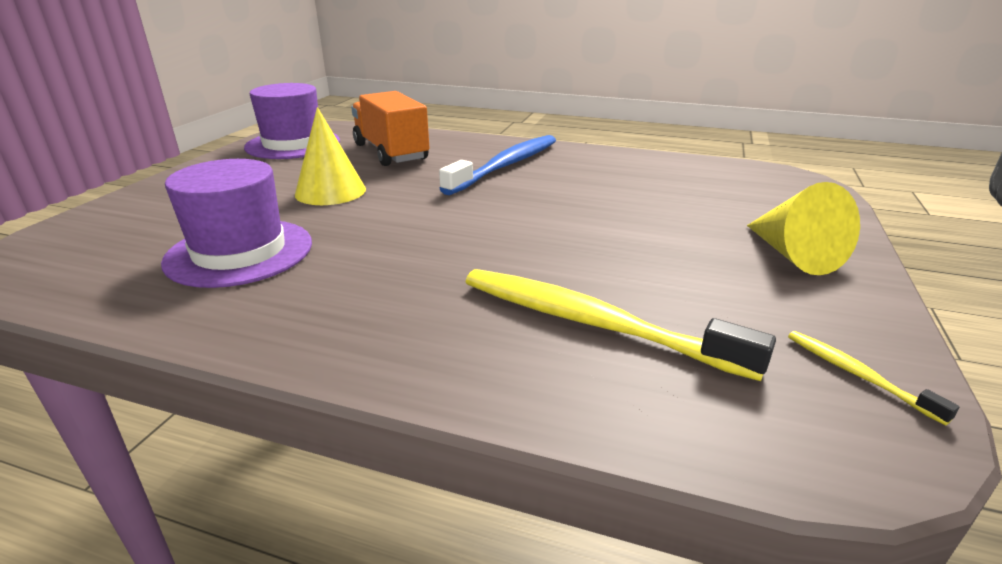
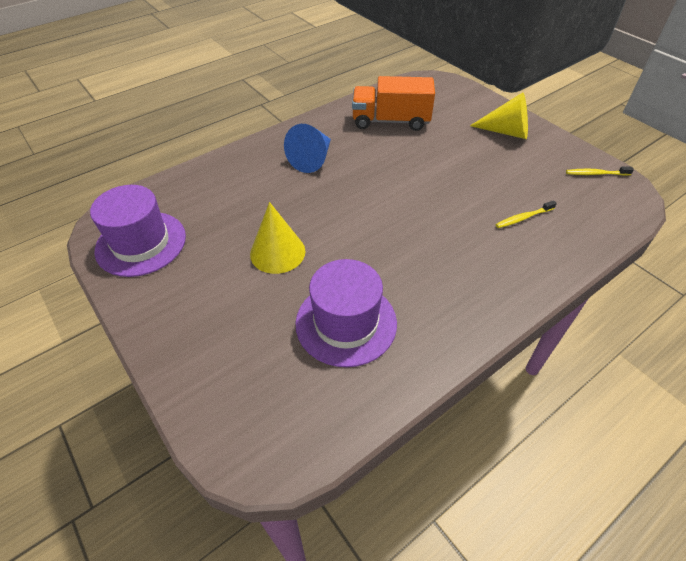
camera: 55 degrees left, 20 degrees up
orange truck [351,91,429,166] -> orange truck moved to [352,76,435,131]
blue toothbrush [439,135,556,195] -> blue cone [284,124,331,173]
yellow toothbrush [466,269,776,381] -> yellow toothbrush [496,200,557,228], size x0.45

